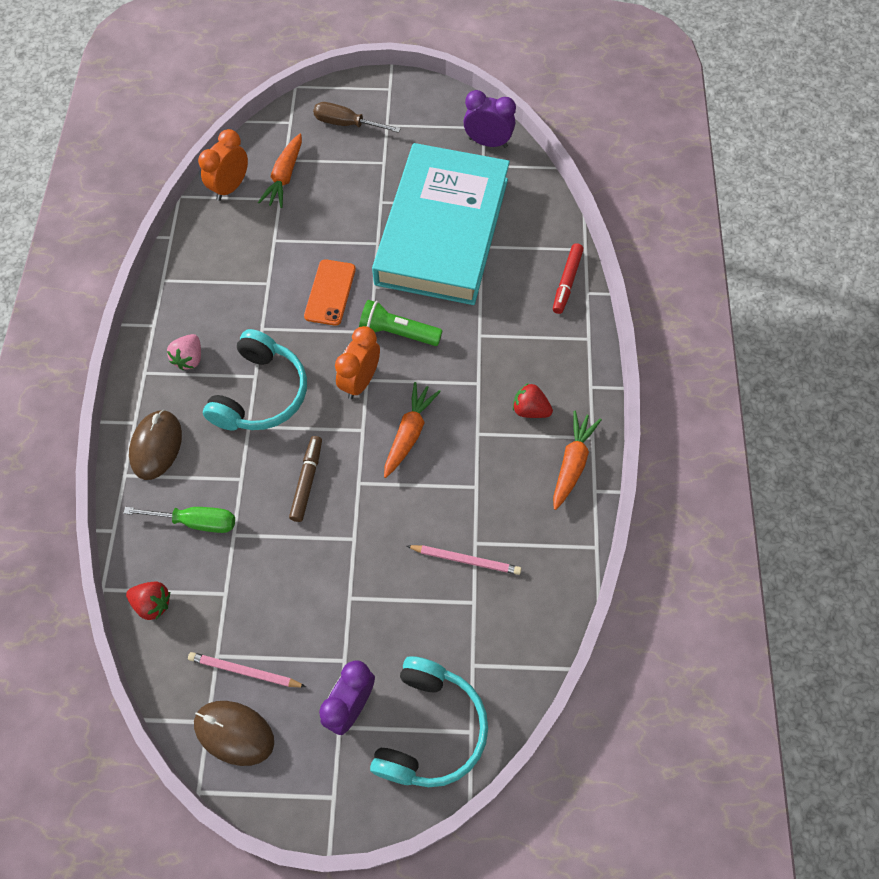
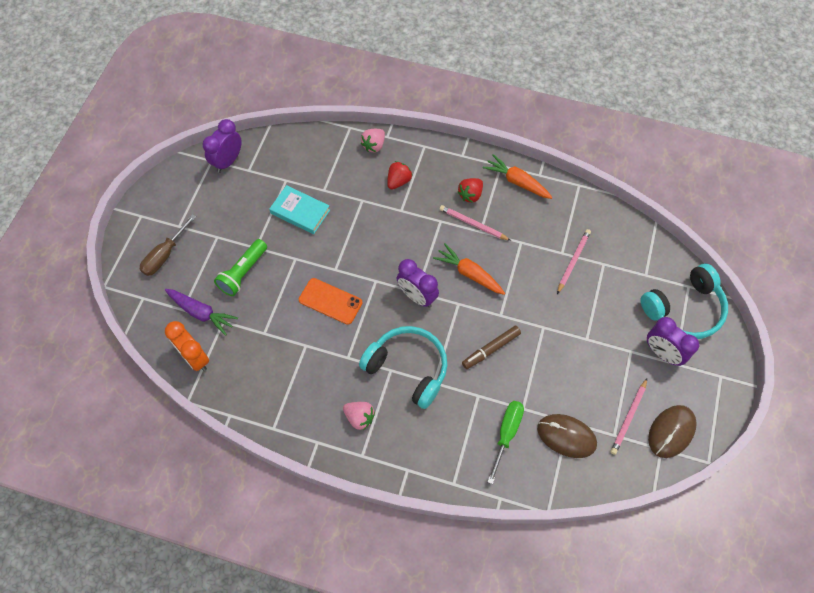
camera: 75 degrees left, 0 degrees up
red strawberry [126,582,170,620] -> red strawberry moved to [387,161,412,190]
brown mouse [129,410,182,480] -> brown mouse moved to [537,414,597,458]
orange carrot [258,134,302,208] -> purple carrot [165,289,238,336]
brown marker [289,436,322,522] -> brown marker turned 60 degrees counterclockwise [462,326,521,369]
orange clock [335,326,380,399] -> purple clock [397,259,439,307]
green flashlight [359,300,443,346] -> green flashlight moved to [214,239,267,296]
turquoise headphones [370,656,488,787] -> turquoise headphones turned 120 degrees clockwise [640,264,728,339]
turquoise book [372,143,510,305] -> turquoise book [269,185,330,234], size x0.40
red marker [553,243,584,314] -> pink strawberry [361,129,385,153]
none -> pink pencil [440,205,511,241]

